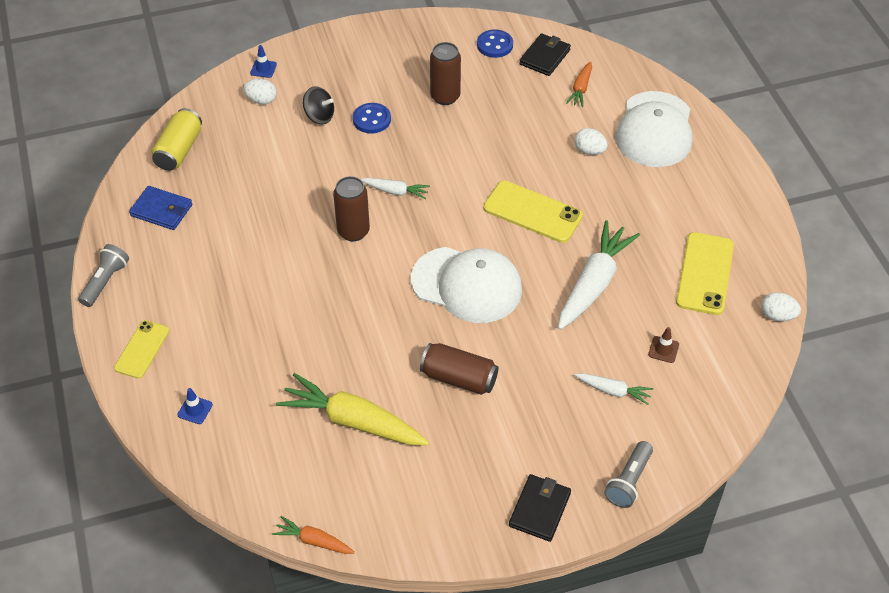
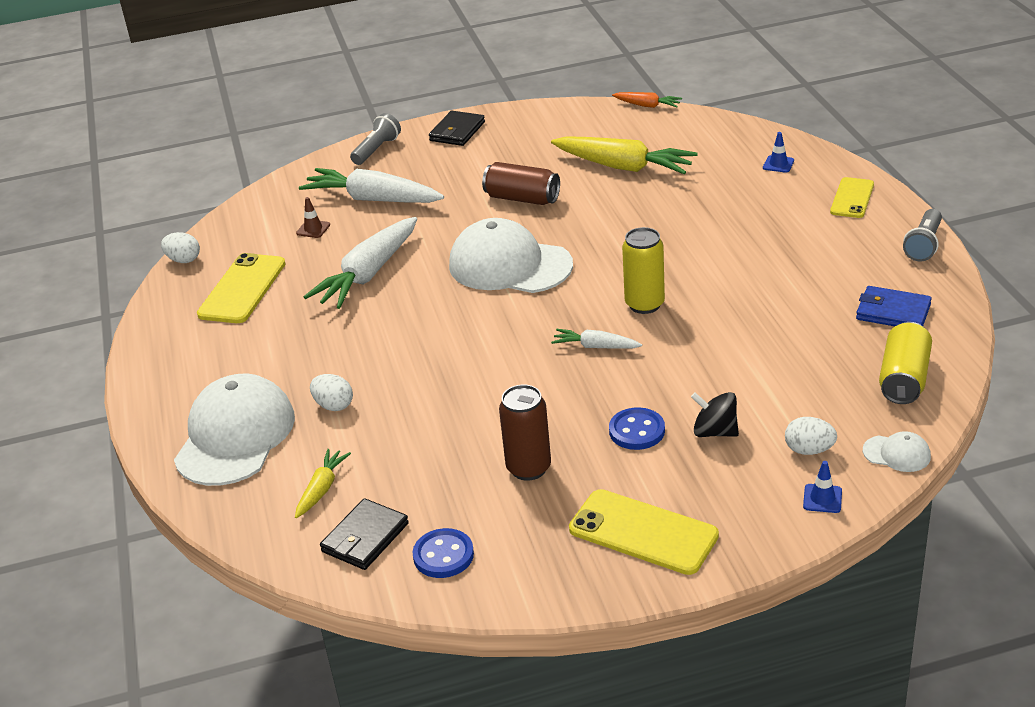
camera: 175 degrees left, 15 degrees down
brown can [333,176,370,241] -> yellow can [622,227,665,314]
yellow phone [483,180,583,243] -> yellow phone moved to [569,489,719,575]
orange carrot [566,62,592,107] -> yellow carrot [295,449,351,518]
white carrot [575,373,653,405] -> white carrot [299,168,444,203], size x1.98
none -> white cap [863,431,931,472]

